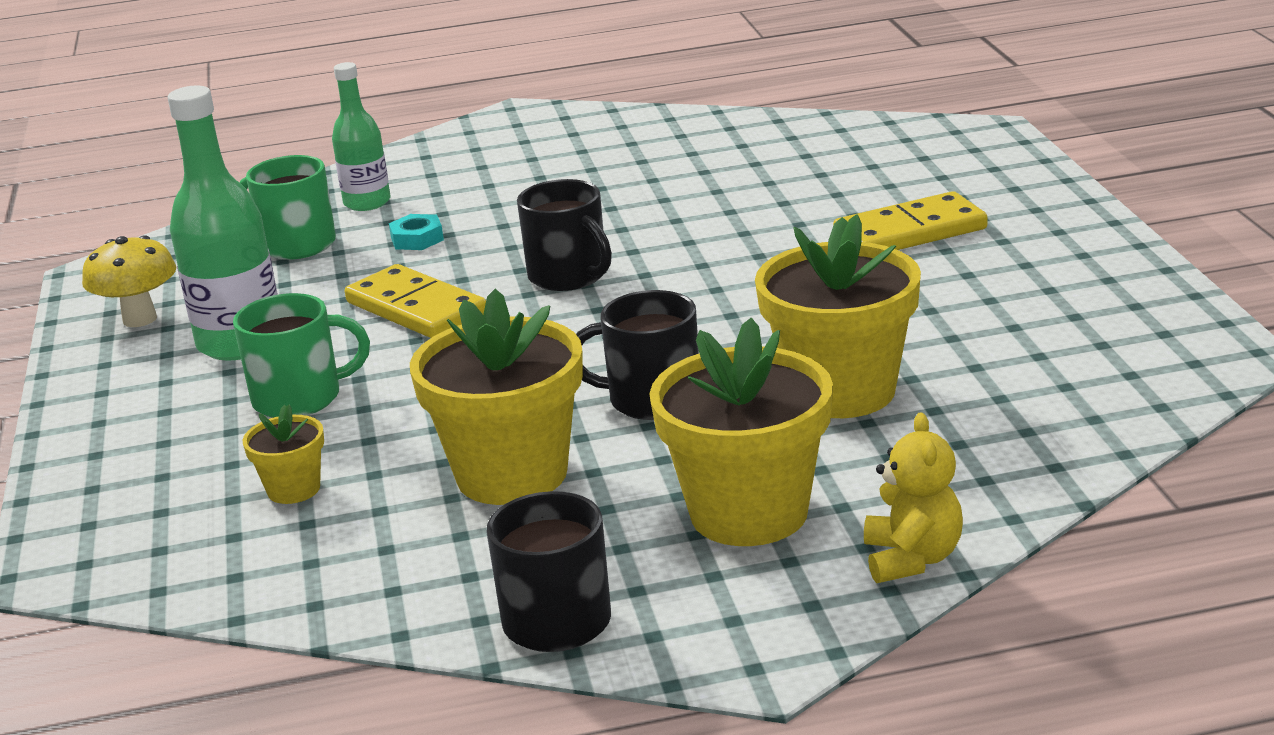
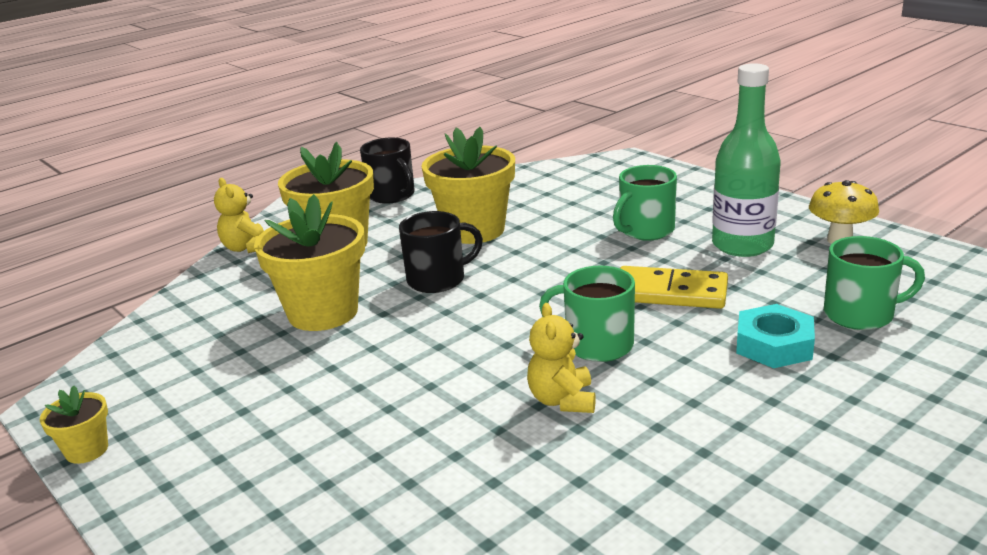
camera: 150 degrees right, 0 degrees up
yellow flower pot [242,404,324,504] -> yellow flower pot moved to [40,386,108,464]
green bottle [332,62,391,211] -> none
turquoise nut [389,214,444,250] -> turquoise nut [736,304,815,368], size x1.61
black mug [517,179,612,291] -> green mug [539,265,635,362]
yellow domino [833,191,988,250] -> none
none -> yellow teddy bear [527,303,596,413]

